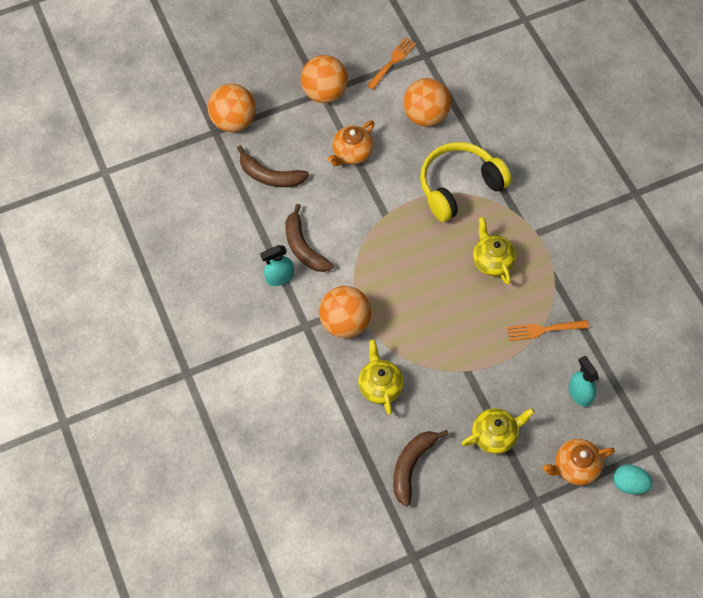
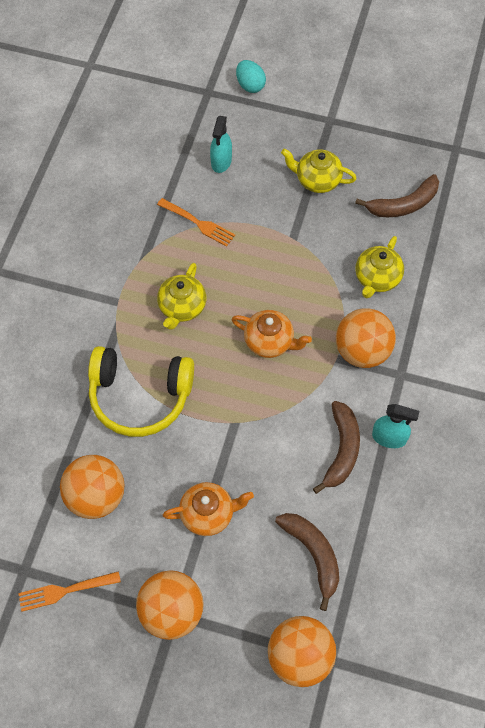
camera: 140 degrees left, 0 degrees up
orange teapot [543,439,615,485] -> orange teapot moved to [231,310,312,358]

